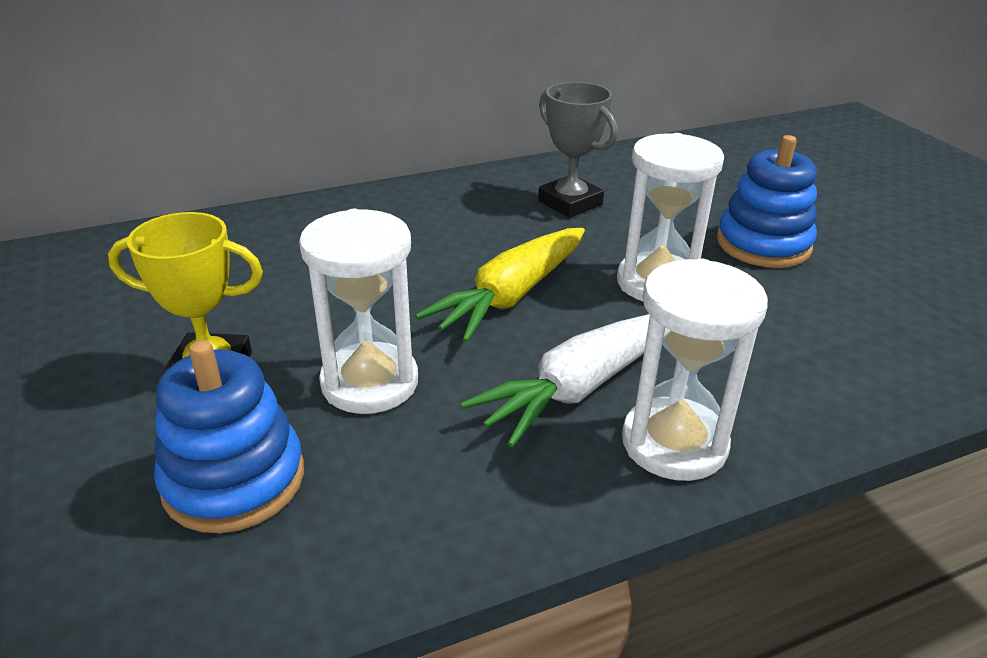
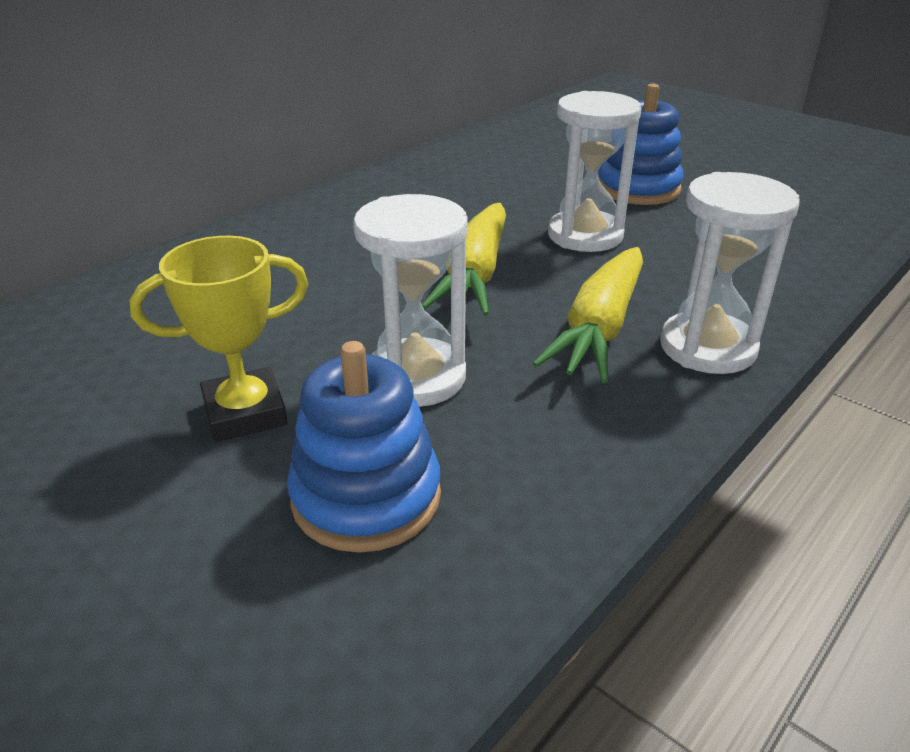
camera: 25 degrees left, 0 degrees up
white carrot [461,314,650,447] -> yellow carrot [532,247,643,383]
grey trophy [538,82,618,218] -> none

